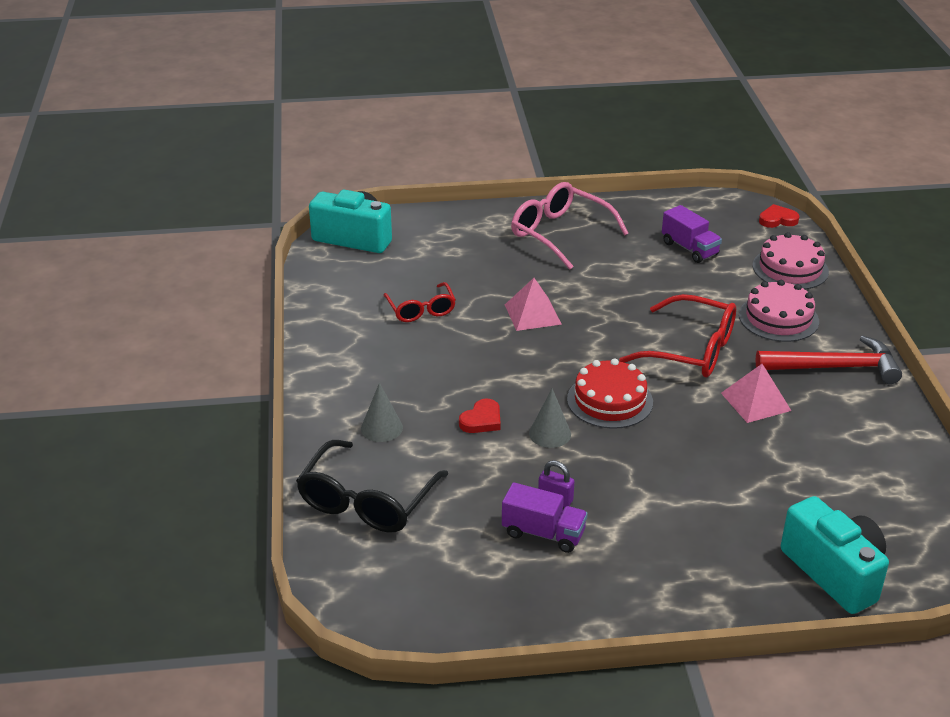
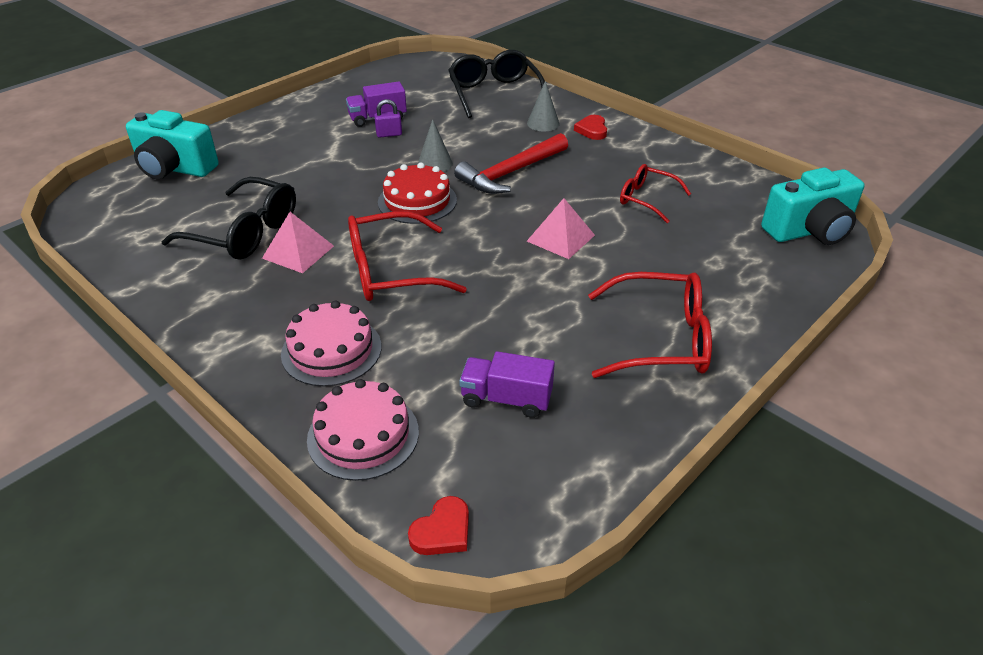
camera: 140 degrees right, 5 degrees up
red heart [459,398,501,433] -> red heart moved to [574,115,607,140]
pink glasses [511,182,629,270] -> red glasses [588,272,712,378]
red hammer [755,335,902,384] -> red hammer moved to [454,133,568,194]
none -> black glasses [161,177,296,260]

